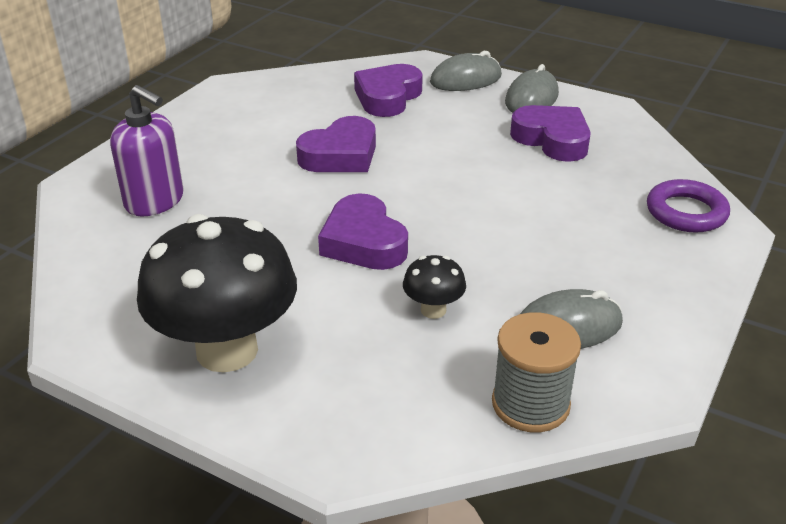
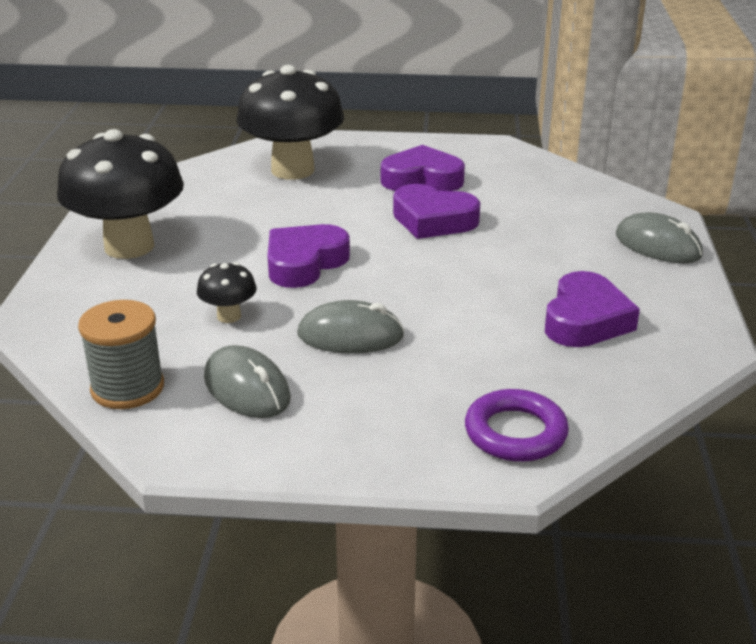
camera: 65 degrees right, 5 degrees down
purple soap dispenser [110,85,184,216] -> black mushroom [236,65,344,180]
purple heart [354,64,423,117] -> purple heart moved to [381,145,465,191]
grey mouse [505,64,559,113] -> grey mouse moved to [297,300,405,353]

